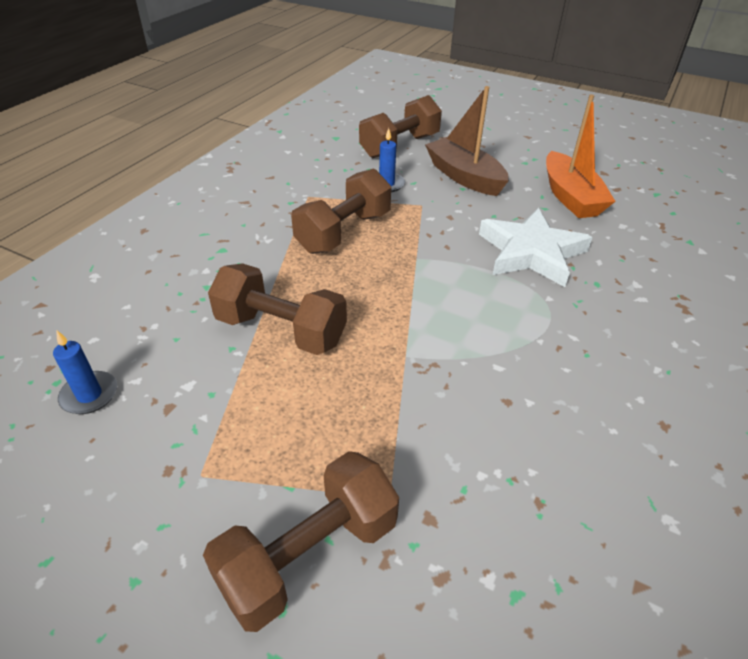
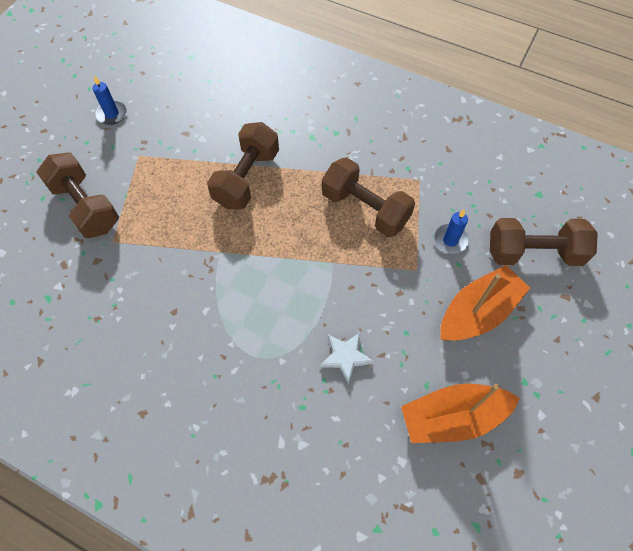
camera: 90 degrees right, 20 degrees up
blue candle [53,331,117,414] -> blue candle moved to [92,76,127,125]
brown dumbbell [359,95,442,158] -> brown dumbbell turned 45 degrees counterclockwise [490,218,598,266]
brown boat [425,86,509,196] -> orange boat [441,265,530,340]
white star [479,208,593,287] -> white star [320,333,374,384], size x0.52

